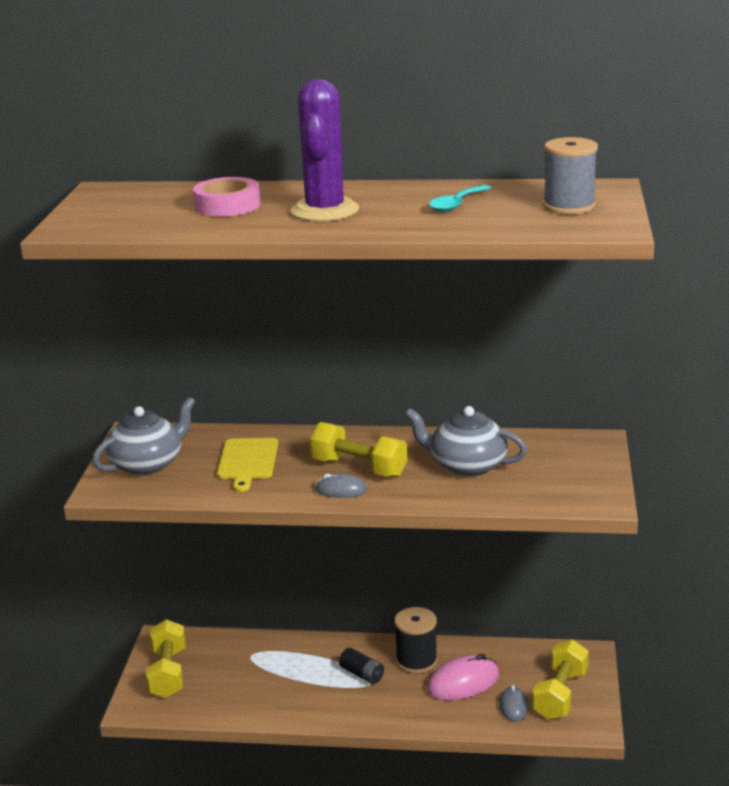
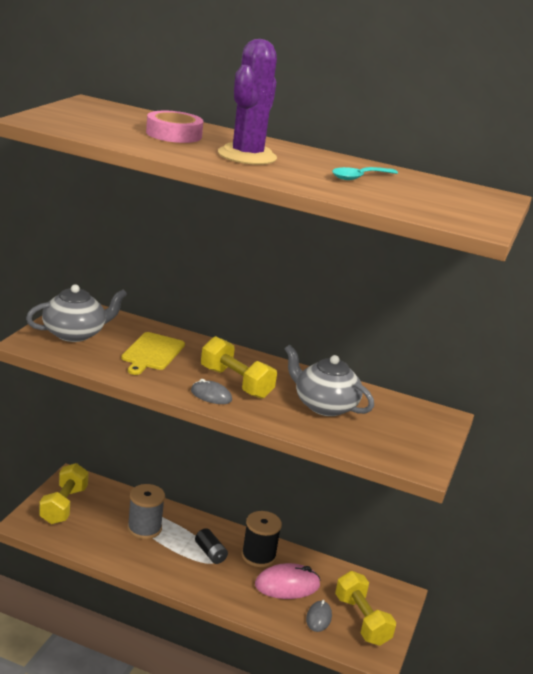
camera: 10 degrees right, 0 degrees up
yellow dumbbell [532,639,589,720] -> yellow dumbbell turned 60 degrees counterclockwise [335,571,396,646]
grey spool [543,137,598,215] -> grey spool moved to [127,484,165,539]

